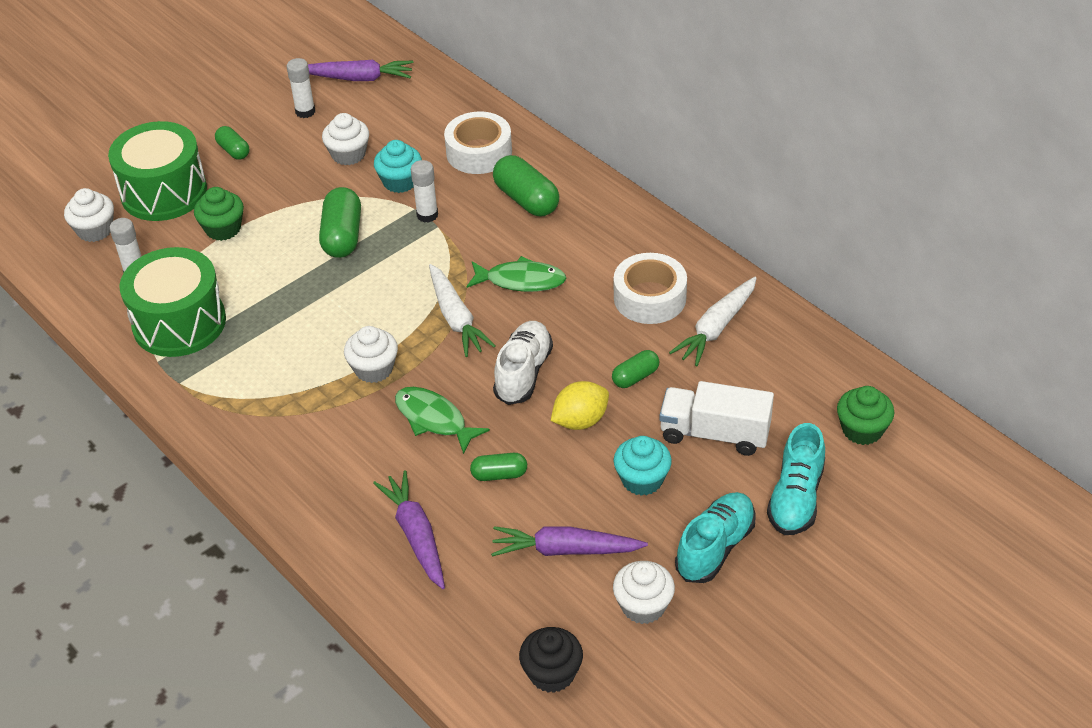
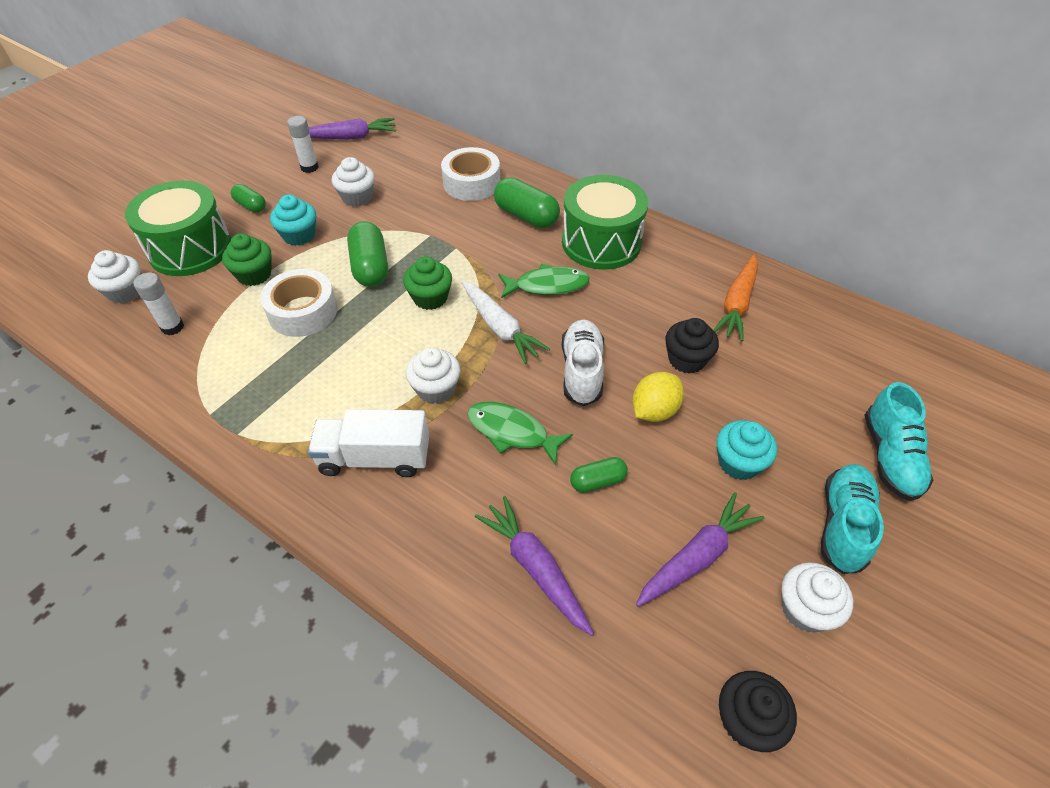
camera: 15 degrees left, 5 degrees up
green drum [119,247,226,357] -> green drum moved to [562,175,648,270]
turquoise cupcake [374,140,422,193] -> turquoise cupcake moved to [270,195,316,246]
white glue stick [411,160,438,223] -> none
purple carrot [491,526,648,557] -> purple carrot turned 150 degrees clockwise [636,493,764,607]
green capsule [612,350,660,388] -> black cupcake [665,318,719,374]
white tape [614,253,687,324] -> white tape moved to [260,269,337,337]
white truck [659,381,774,456] -> white truck moved to [308,409,429,477]
white carrot [669,277,757,366] -> orange carrot [714,254,758,341]
green cupcake [837,386,894,445] -> green cupcake moved to [403,256,452,310]

